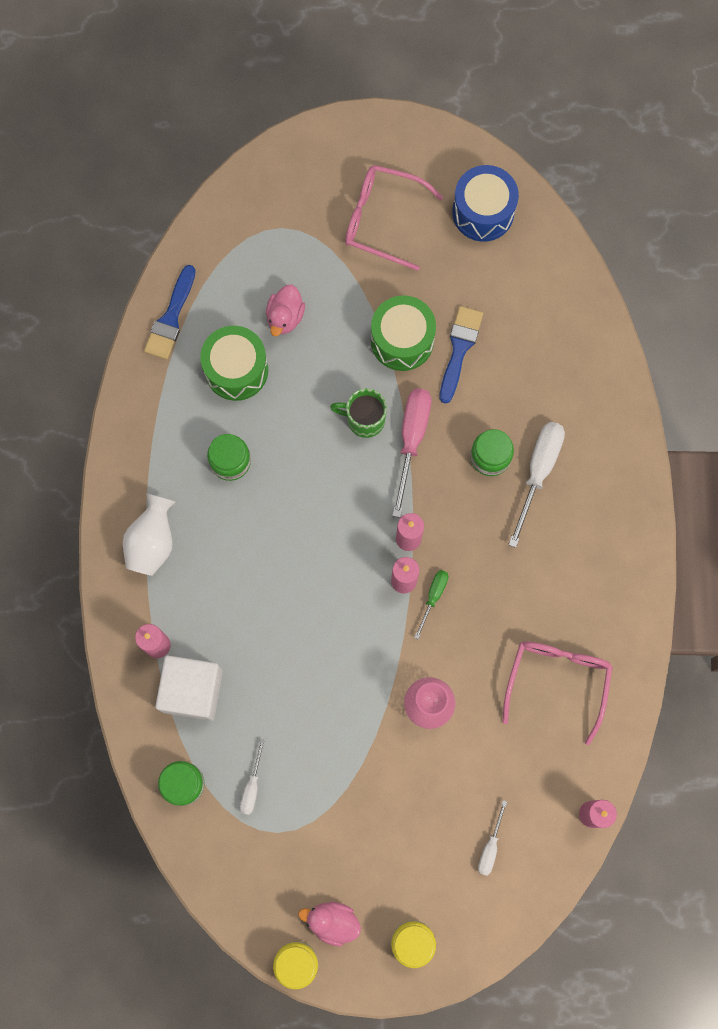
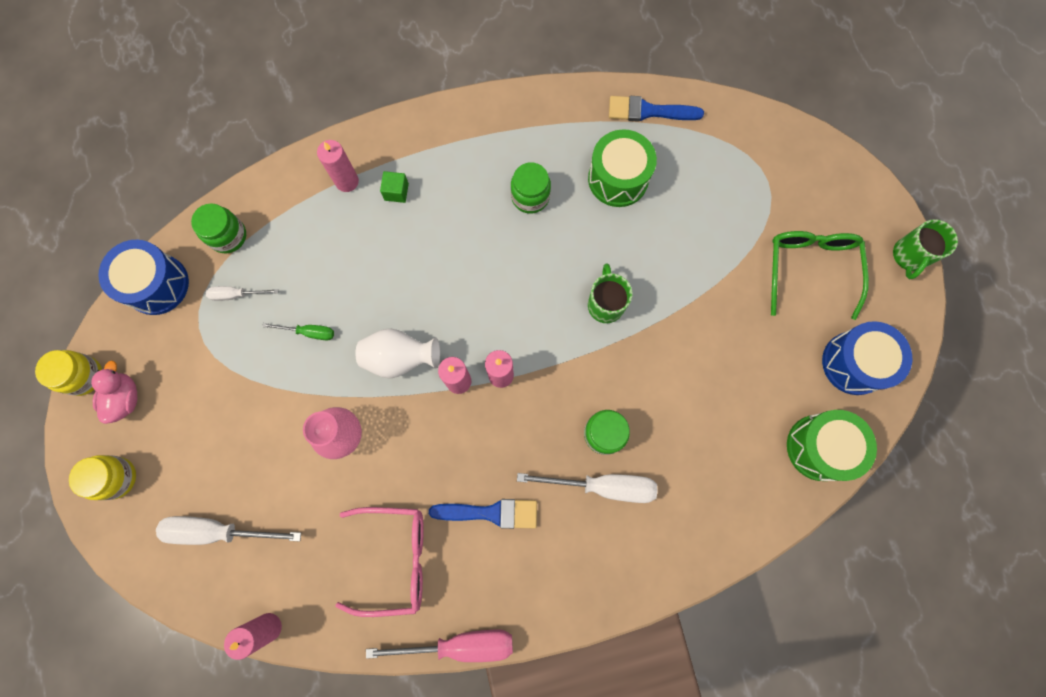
camera: 75 degrees right, 0 degrees up
white vase [123,493,175,576] -> white vase moved to [355,328,440,379]
white cube [155,655,223,721] -> none
pink duck [266,284,305,336] -> none
pink glasses [345,165,443,271] -> green glasses [771,231,869,320]
green drum [371,295,436,371] -> green drum moved to [787,410,877,481]
pink screwdriver [392,388,431,518] -> pink screwdriver moved to [366,630,513,662]
green screwdriver [414,570,448,639] -> green screwdriver moved to [262,323,334,340]
blue brush [440,306,483,404] -> blue brush moved to [429,499,537,529]
white screwdriver [478,800,507,876] -> white screwdriver [156,516,301,545], size x1.84
none -> blue drum [98,240,189,315]
none -> green cube [380,171,409,203]
none -> green mug [893,219,958,279]

